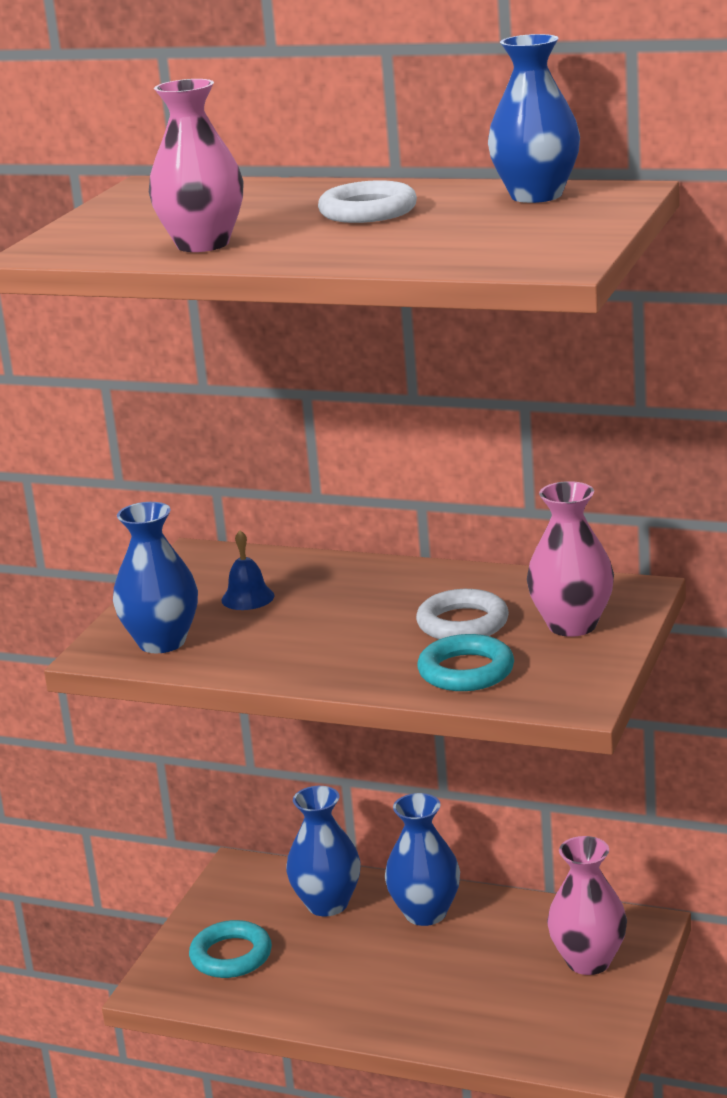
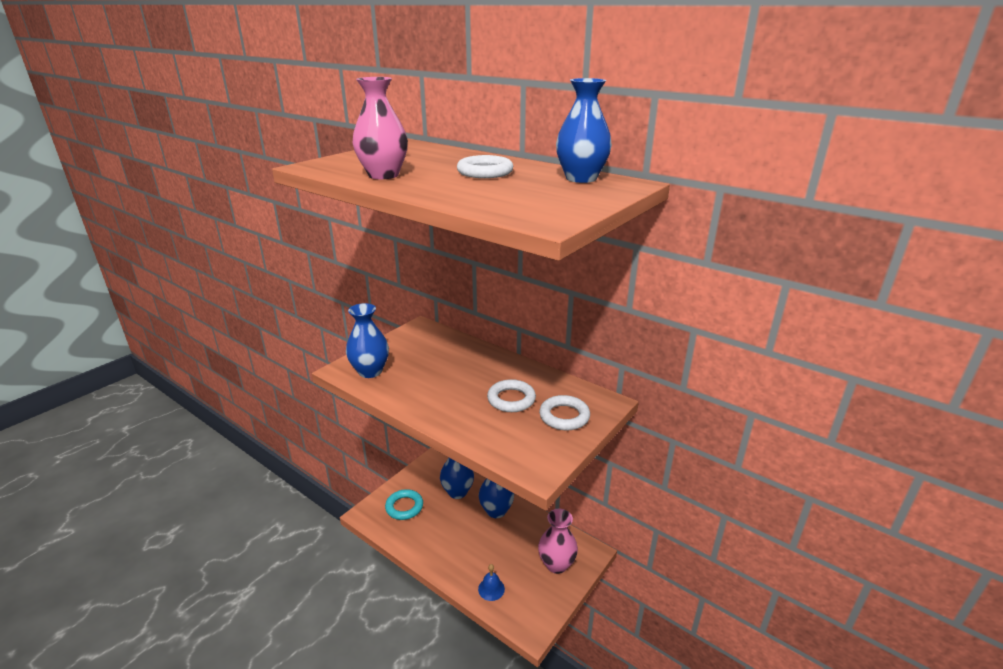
camera: 15 degrees right, 5 degrees up
blue bell [221,530,275,610] -> blue bell moved to [478,564,505,601]
turquoise ring [417,634,514,691] -> none
pink vase [527,481,614,637] -> white ring [539,395,590,431]

